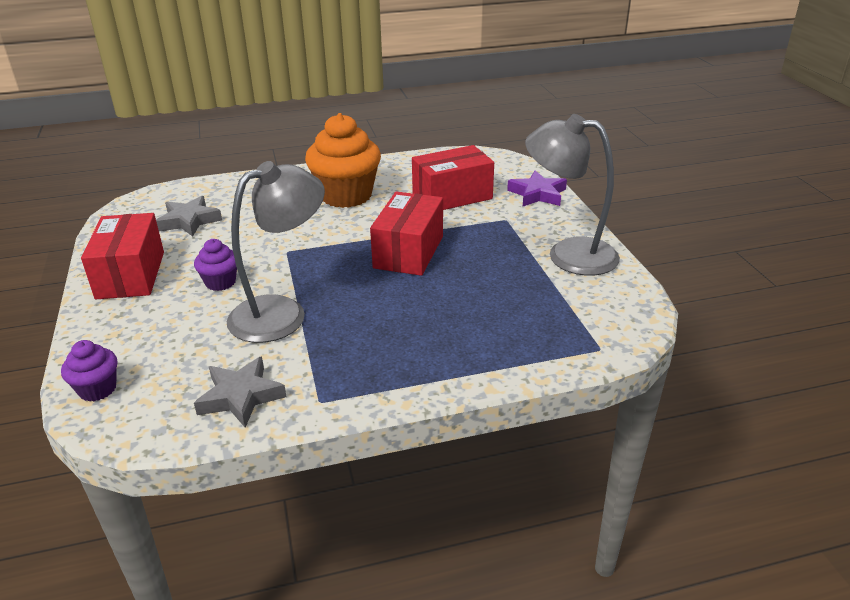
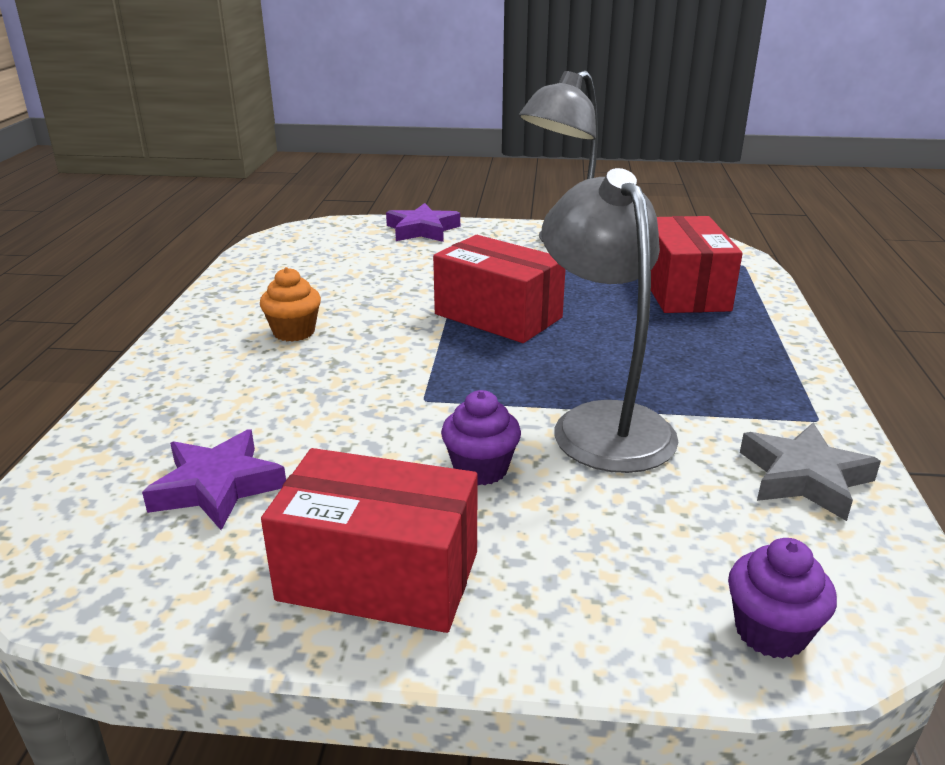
camera: 70 degrees left, 5 degrees down
grey star [156,196,222,237] -> purple star [142,429,286,530]
orange cupcake [305,113,381,208] -> orange cupcake [260,267,321,342], size x0.49
red box [412,145,494,210] -> red box moved to [651,216,743,313]

